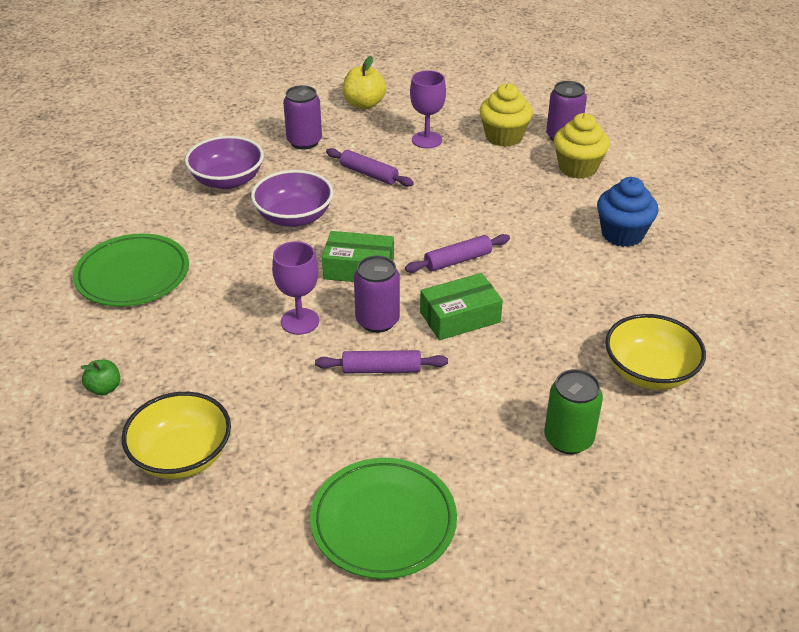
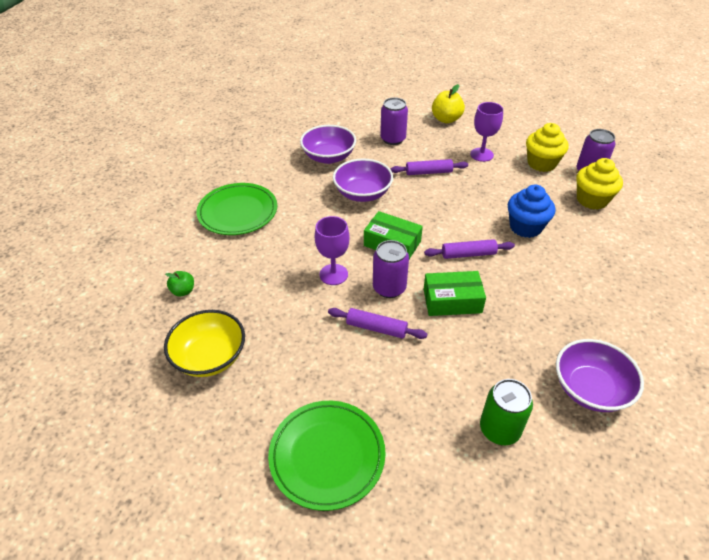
camera: 20 degrees right, 5 degrees up
purple rolling pin [326,148,414,187] -> purple rolling pin turned 60 degrees counterclockwise [391,159,468,175]
blue cupcake [597,177,658,247] -> blue cupcake moved to [508,184,555,238]
yellow bowl [605,314,706,390] -> purple bowl [556,339,644,412]

